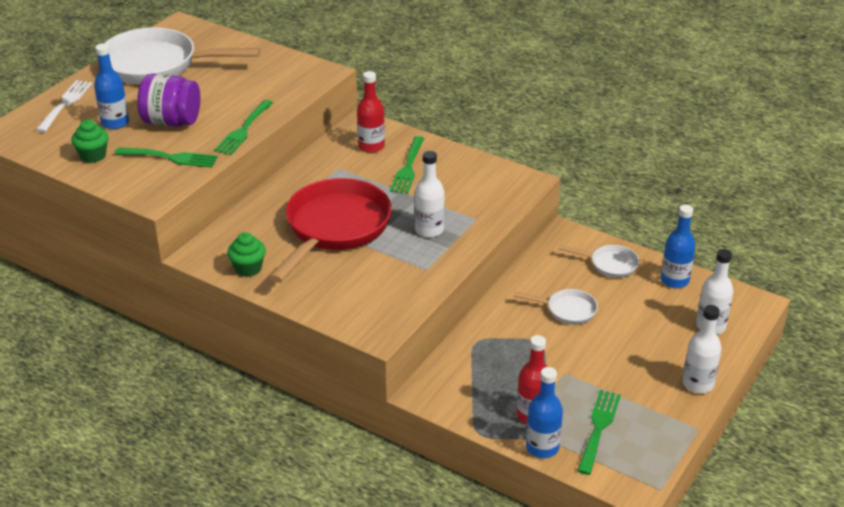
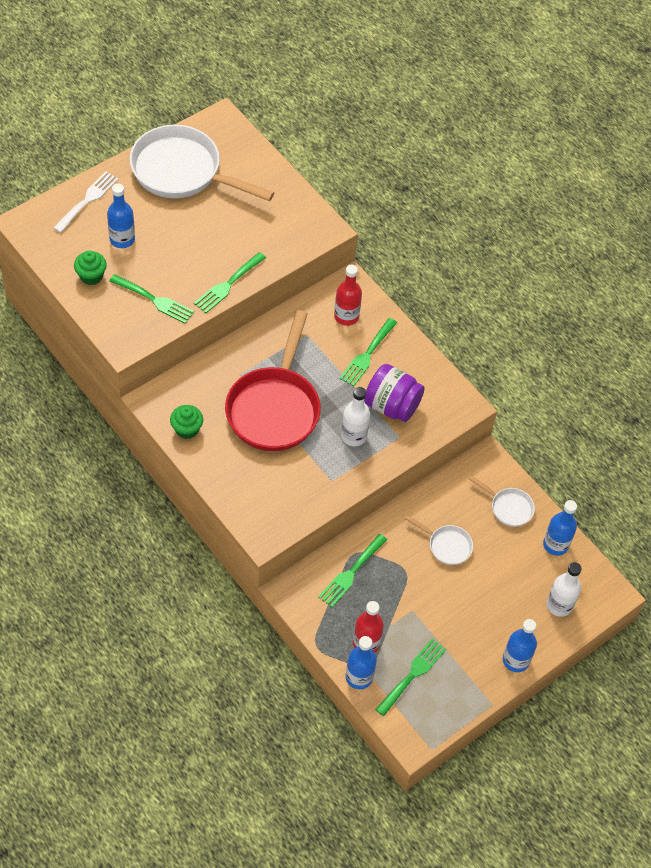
camera: 15 degrees right, 20 degrees up
purple jar [137,74,200,127] -> purple jar moved to [364,364,425,422]
red pan [269,178,392,283] -> red pan turned 150 degrees clockwise [225,310,321,451]
white bottle [682,305,722,393] -> blue bottle [503,619,537,672]
none -> green fork [318,534,387,607]

